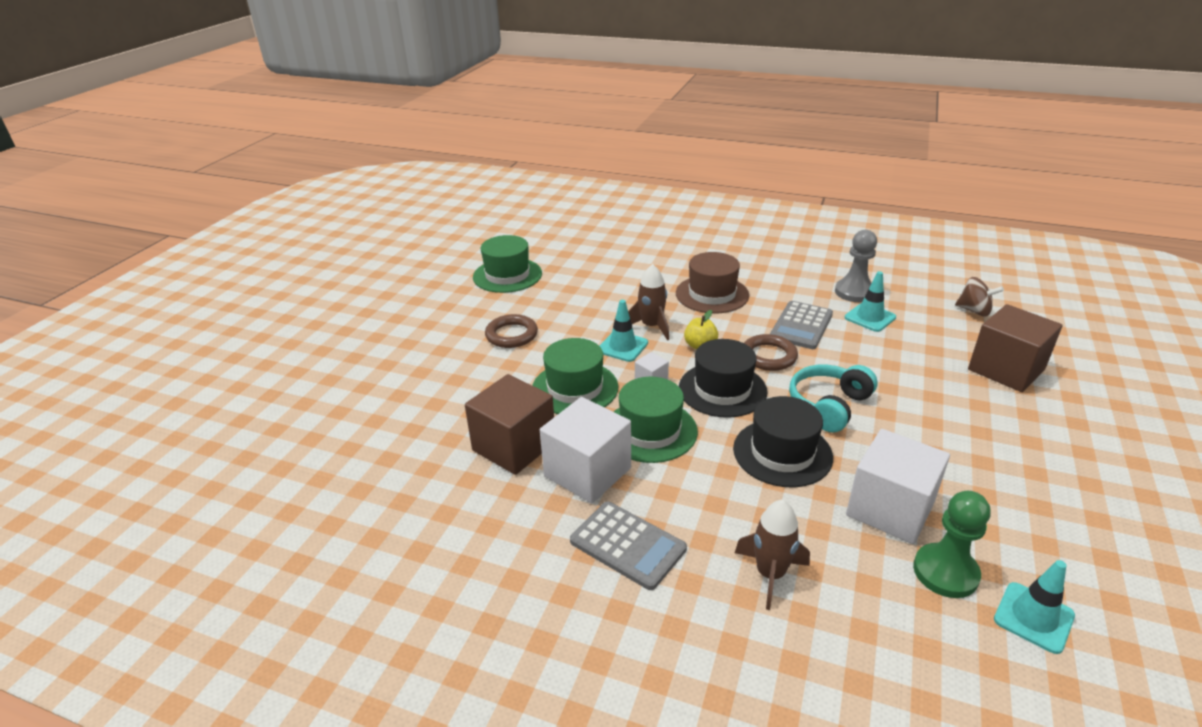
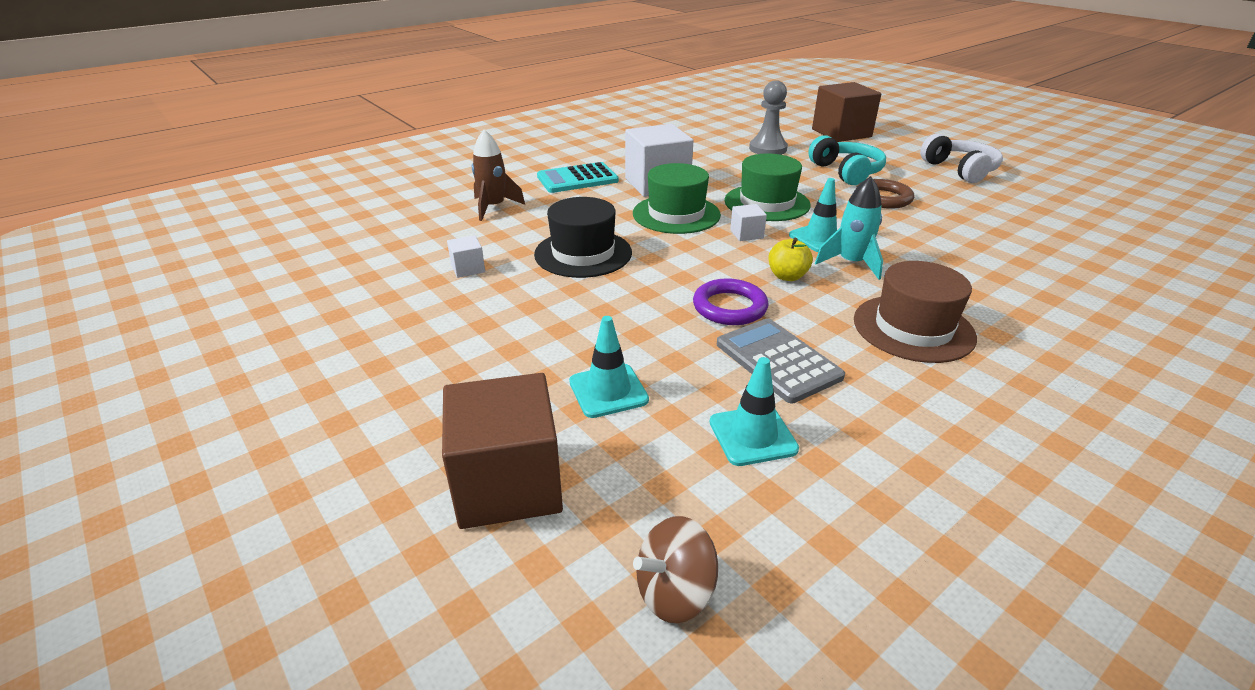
camera: 120 degrees right, 0 degrees up
brown cube [465,374,554,475] -> brown cube moved to [812,82,881,142]
green hat [473,235,542,293] -> none
grey calculator [570,502,687,590] -> turquoise calculator [537,162,619,193]
brown rocket [628,264,669,340] -> turquoise rocket [815,176,883,280]
black hat [679,339,767,418] -> none
brown ring [744,334,798,371] -> purple ring [693,278,768,325]
turquoise headphones [789,365,877,433] -> turquoise headphones moved to [808,135,886,185]
grey pawn [835,230,877,302] -> grey pawn moved to [749,80,788,155]
white cube [846,429,950,544] -> white cube [447,235,485,278], size x0.44
green pawn [913,491,991,598] -> none
turquoise traffic cone [994,560,1075,654] -> turquoise traffic cone moved to [569,316,649,418]
none -> white headphones [920,134,1003,183]

